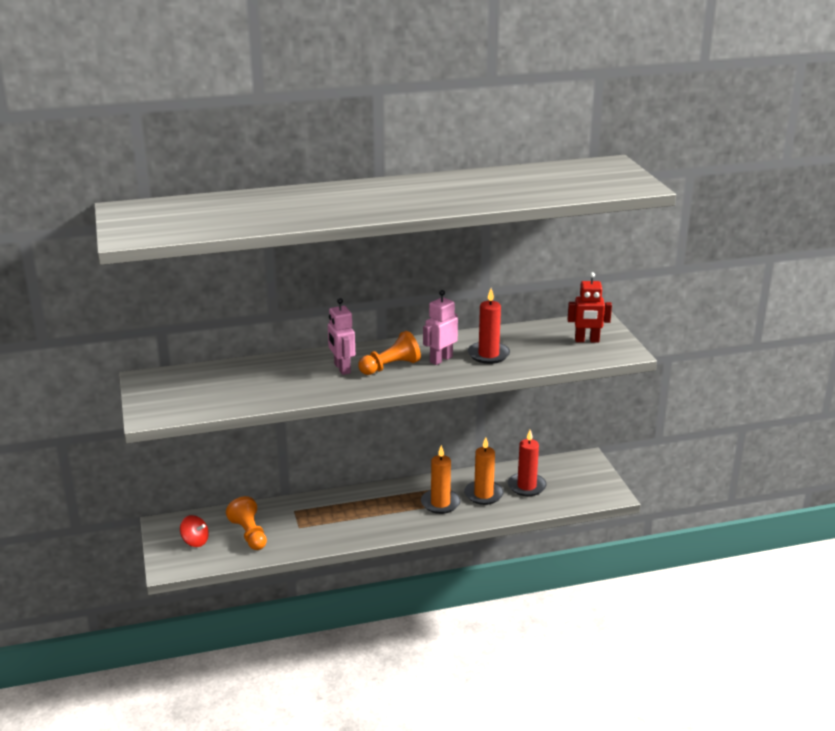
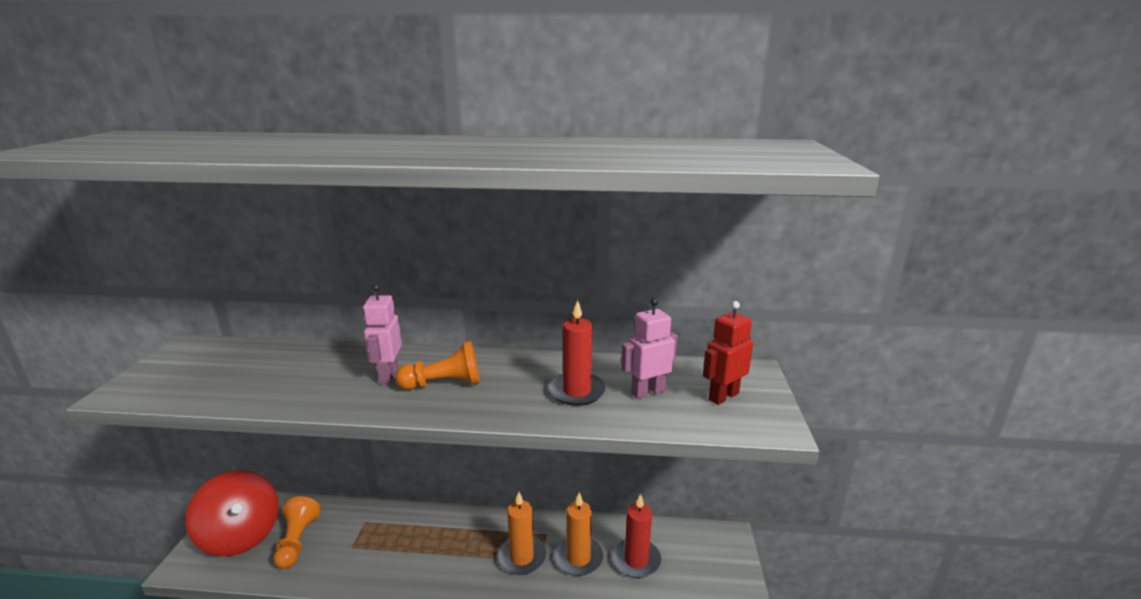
camera: 20 degrees right, 5 degrees down
red spinning top [180,515,209,547] -> red spinning top [185,470,279,556], size x2.14
pink robot [423,290,458,365] -> pink robot moved to [621,298,678,399]
red robot [568,272,612,343] -> red robot turned 120 degrees clockwise [703,301,753,405]

